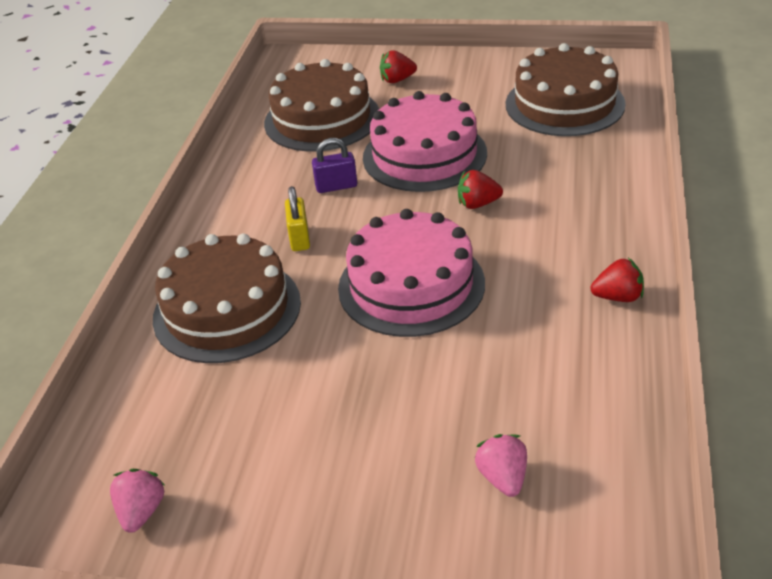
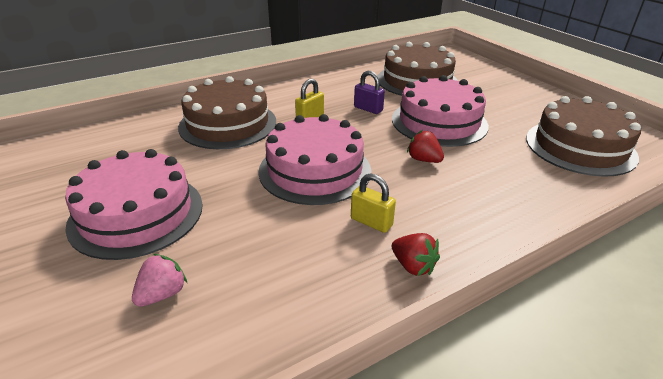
camera: 45 degrees right, 5 degrees down
pink strawberry [110,469,165,533] -> none
red strawberry [380,50,417,83] -> none
none -> pink cake [65,149,203,260]
none -> yellow padlock [351,173,396,233]

